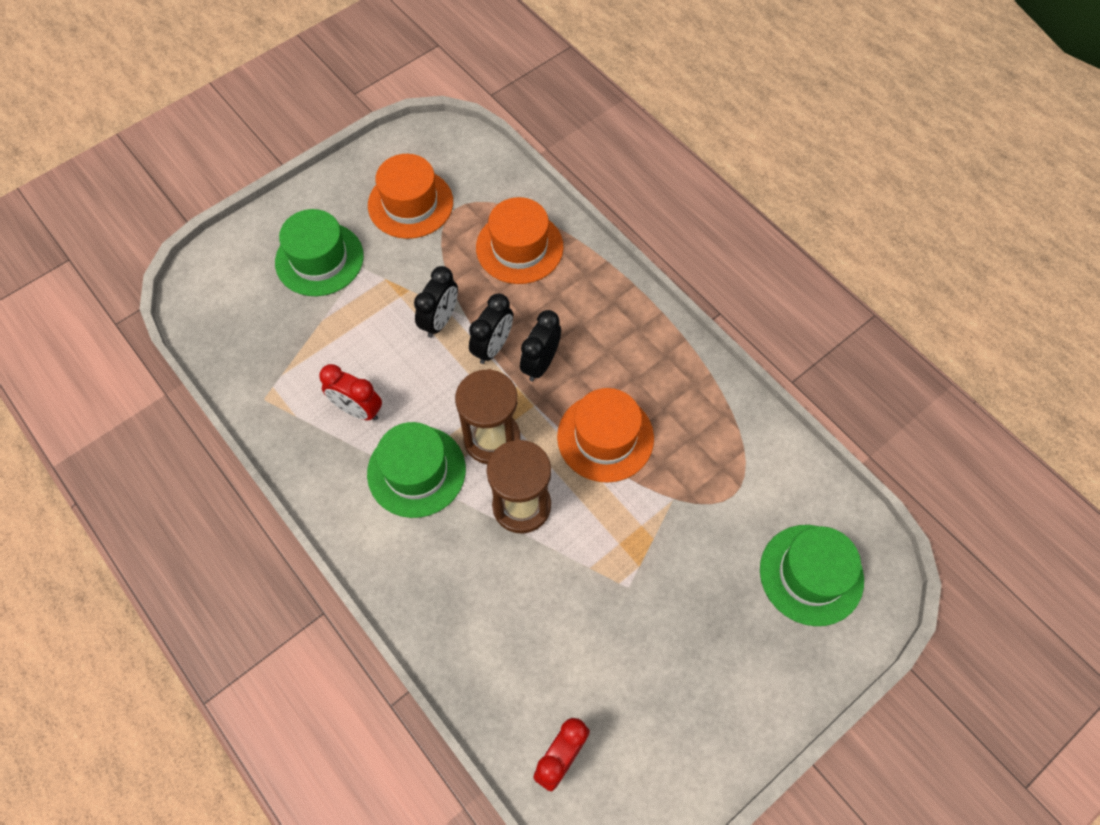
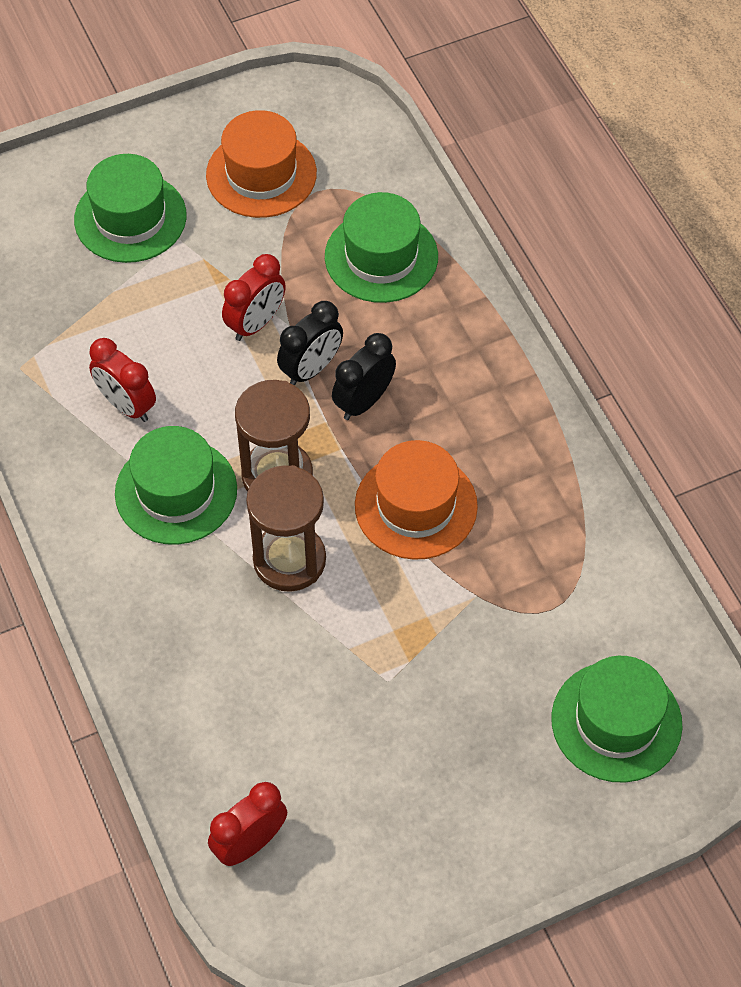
camera: 15 degrees right, 5 degrees down
black clock [414,266,458,338] -> red clock [222,254,286,341]
orange hat [476,197,564,284] -> green hat [325,192,438,303]

